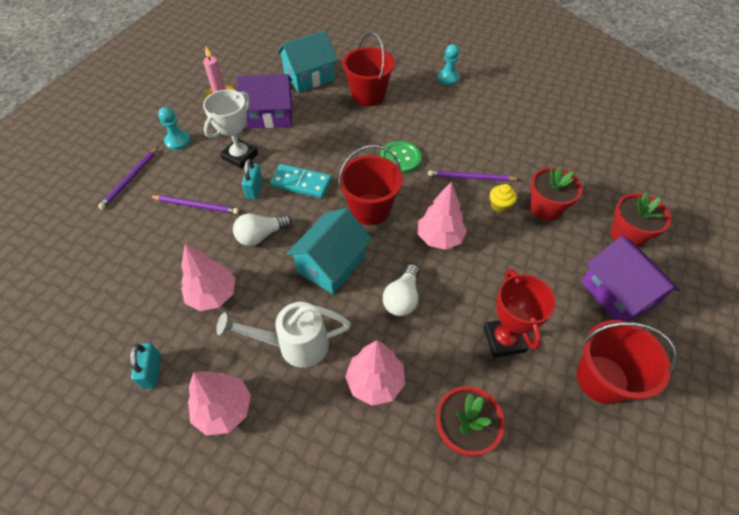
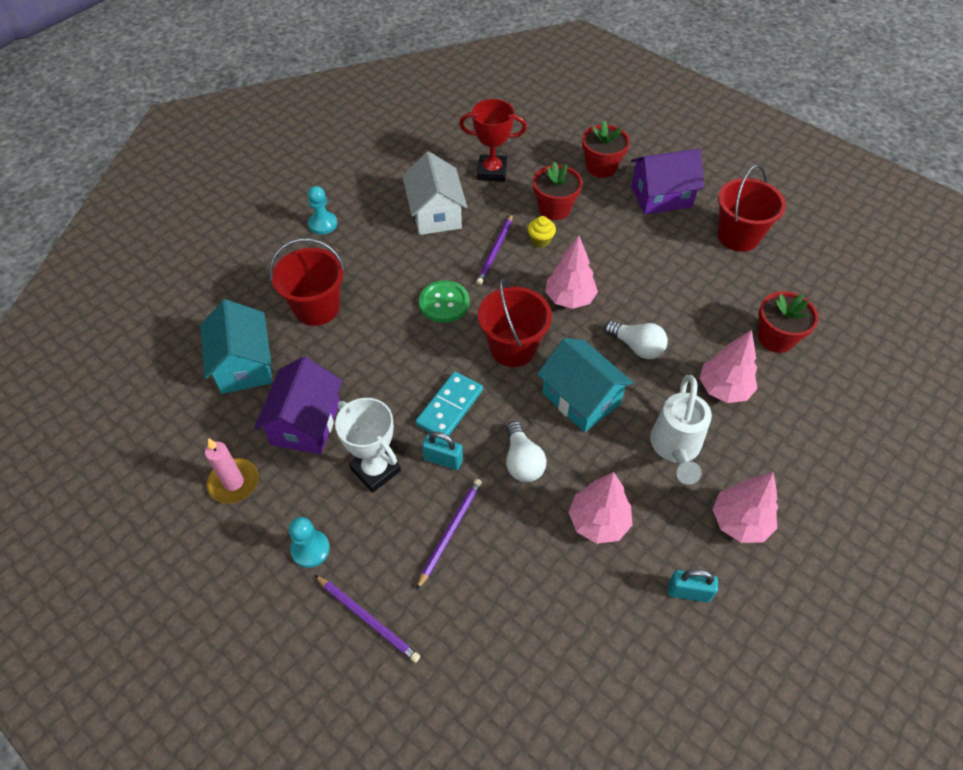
camera: 75 degrees left, 0 degrees up
red trophy [483,269,556,358] -> red trophy moved to [459,99,527,182]
none -> white house [402,151,467,235]

